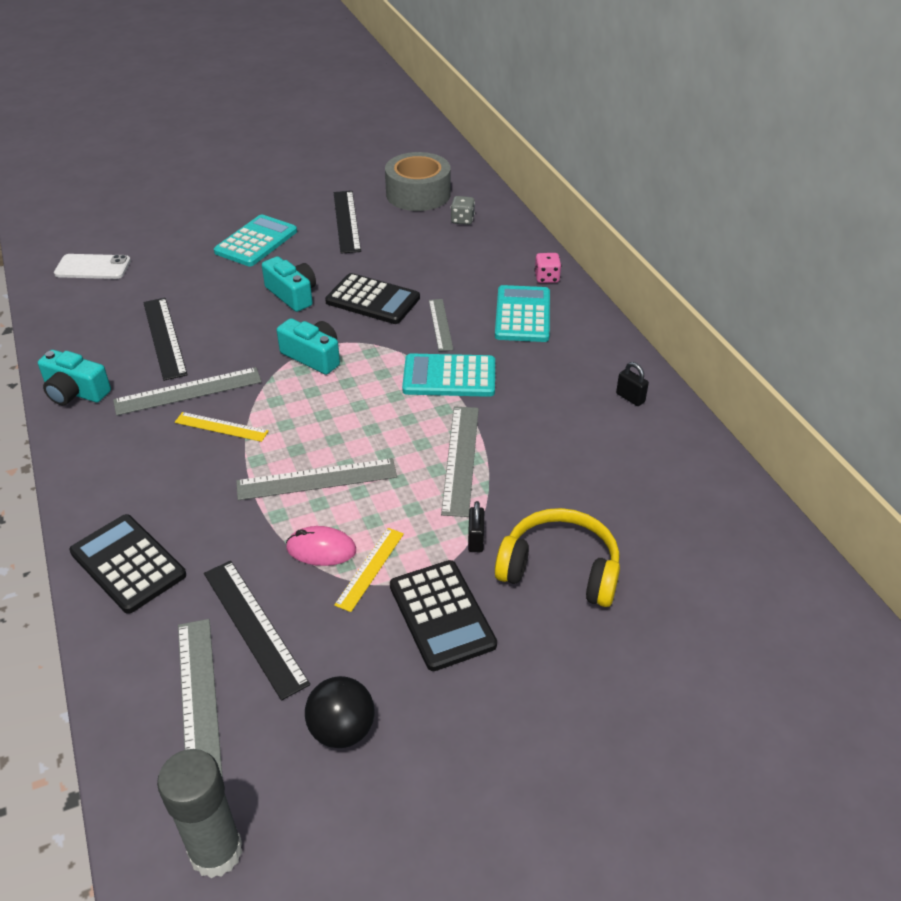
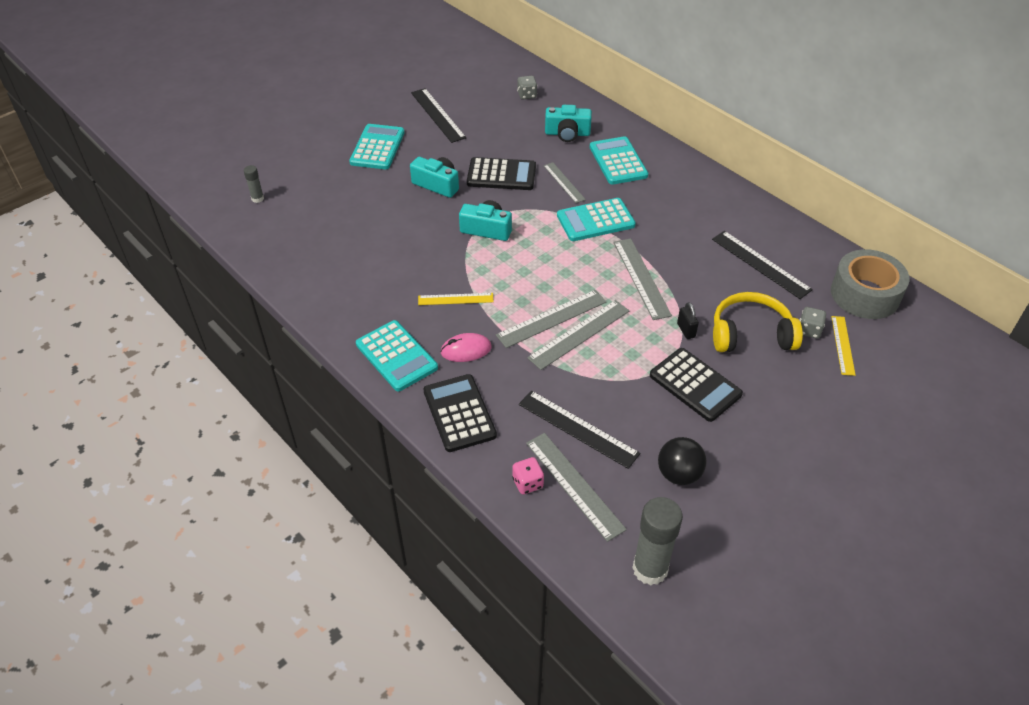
camera: 20 degrees left, 5 degrees up
turquoise camera [38,350,111,405] -> turquoise camera moved to [545,105,592,142]
white phone [54,254,131,279] -> grey glue stick [244,165,264,203]
black calculator [70,514,186,614] -> black calculator turned 45 degrees clockwise [423,374,497,452]
grey ruler [113,367,262,415] -> grey ruler moved to [527,300,629,370]
black ruler [143,298,188,381] -> black ruler moved to [712,231,813,299]
pink mouse [286,526,356,566] -> pink mouse moved to [440,333,492,362]
yellow ruler [334,528,404,612] -> yellow ruler moved to [831,316,855,376]
grey tape [385,152,450,211] -> grey tape moved to [831,249,910,319]
pink dice [535,253,561,283] -> pink dice moved to [512,457,544,494]
black padlock [616,362,649,406] -> none
none -> turquoise calculator [356,320,438,391]
none -> grey dice [800,307,826,339]

